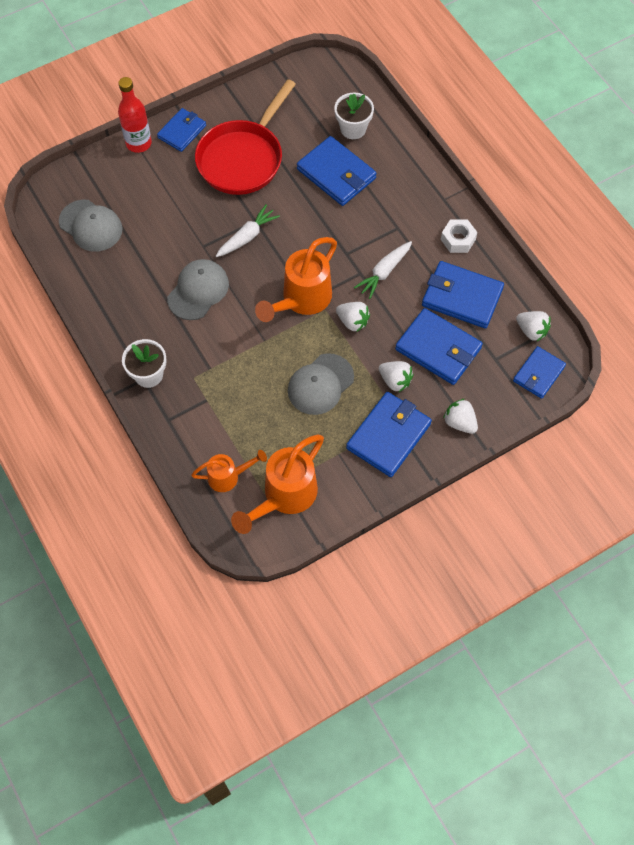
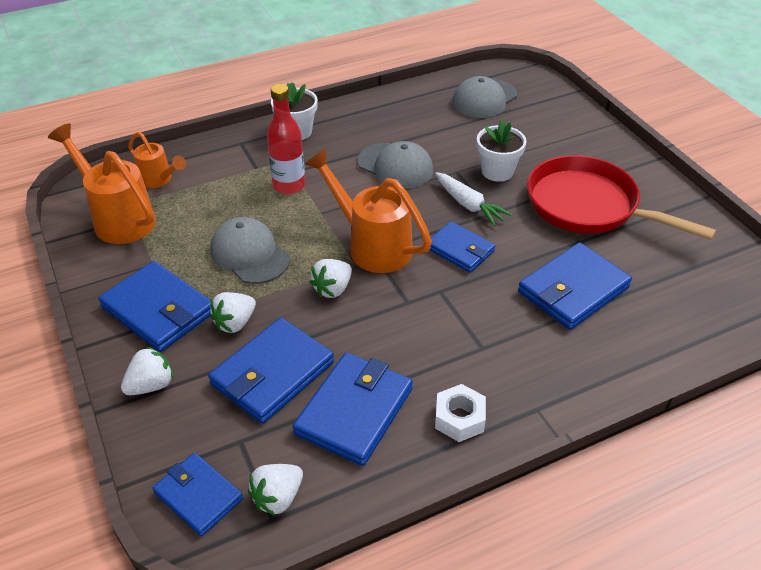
camera: 95 degrees right, 20 degrees down
red bottle [118,77,152,153] -> red bottle moved to [267,84,305,194]
blue wallet [157,108,206,152] -> blue wallet moved to [430,221,495,272]
orange watering can [191,450,267,492] -> orange watering can turned 45 degrees counterclockwise [128,132,186,188]
white flower pot [334,92,374,139] -> white flower pot moved to [477,120,527,182]
white carrot [354,241,412,299] -> none

